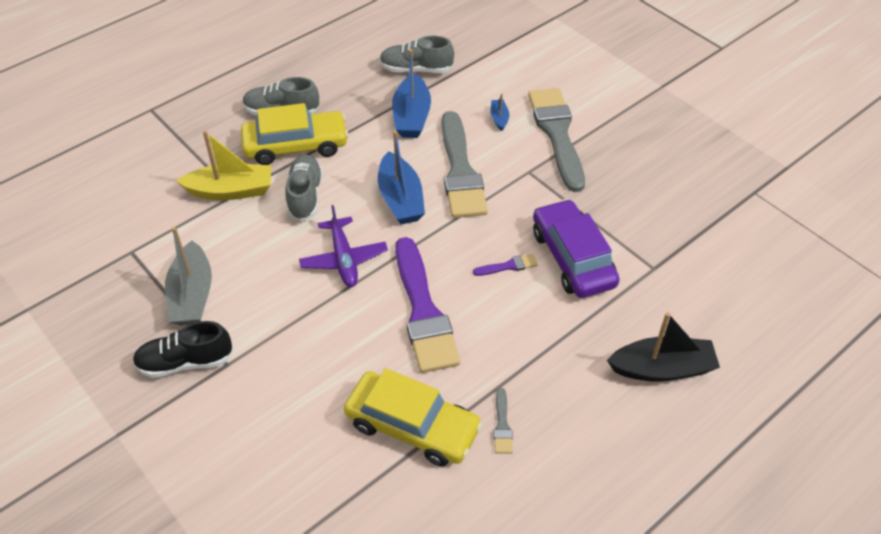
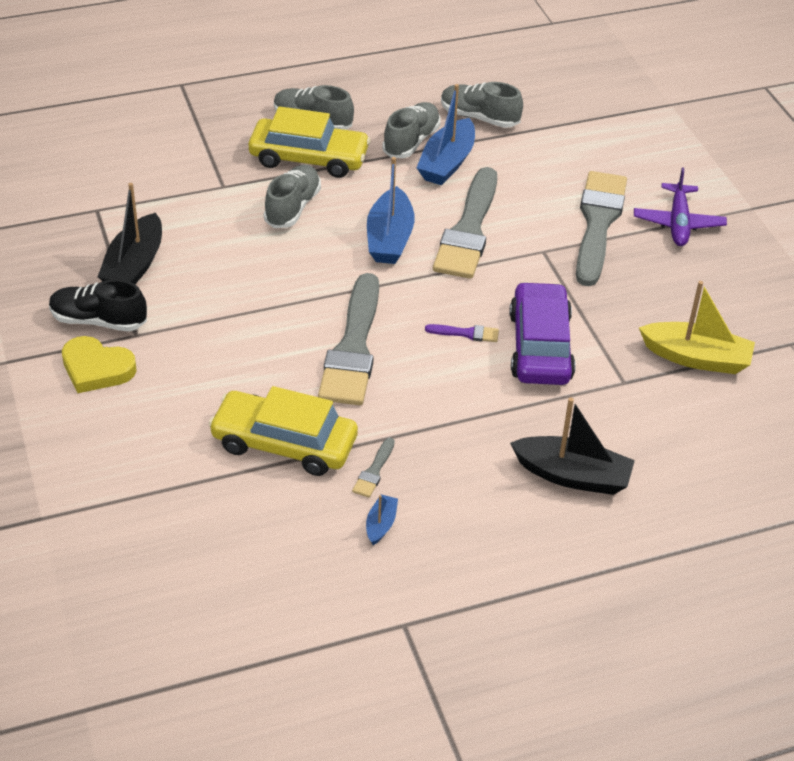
camera: 20 degrees right, 5 degrees down
grey boat [165,227,212,326] -> black boat [98,183,162,284]
yellow boat [176,131,271,200] -> yellow boat moved to [639,281,755,374]
purple plane [299,205,388,287] -> purple plane moved to [634,168,727,246]
yellow car [344,368,483,466] -> yellow car turned 150 degrees clockwise [208,386,358,476]
purple brush [395,237,460,373] -> grey brush [318,273,379,405]
blue boat [491,93,509,131] -> blue boat moved to [366,495,398,545]
none -> yellow heart [62,336,137,393]
none -> grey shoe [382,102,440,158]

